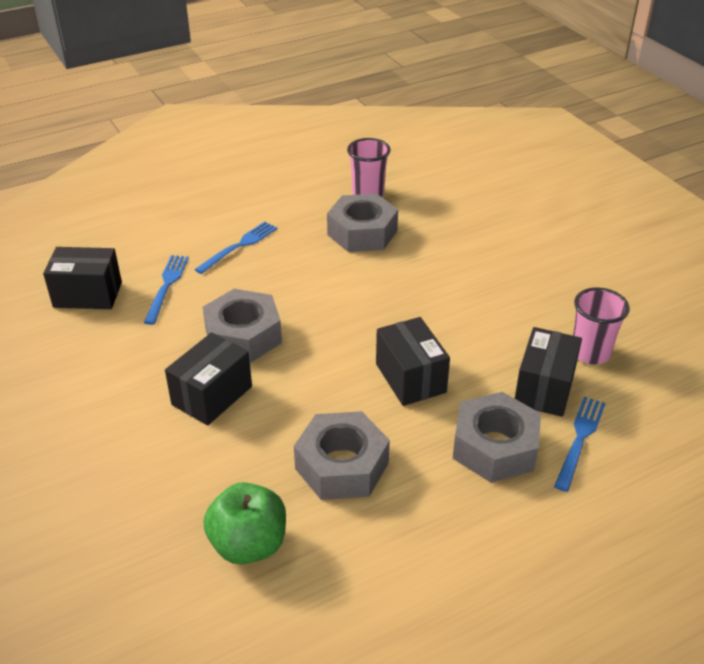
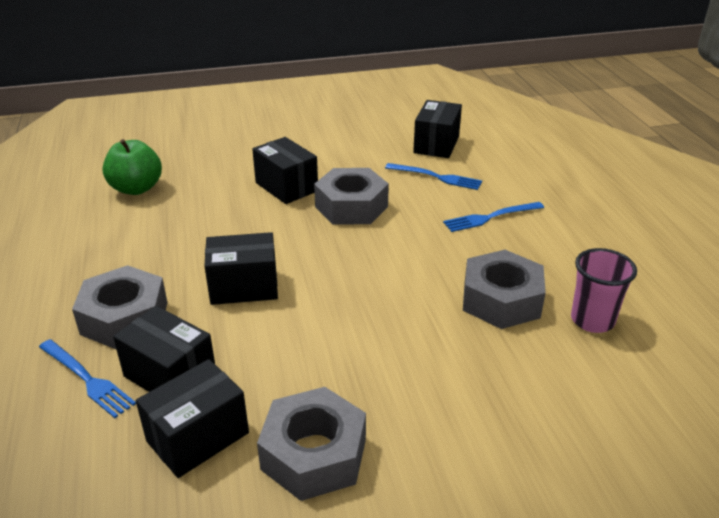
camera: 105 degrees right, 5 degrees down
blue fork [194,222,278,274] -> blue fork turned 105 degrees clockwise [443,202,544,232]
grey nut [294,411,390,500] -> grey nut moved to [257,387,366,501]
pink cup [573,287,630,364] -> black box [136,359,249,478]

